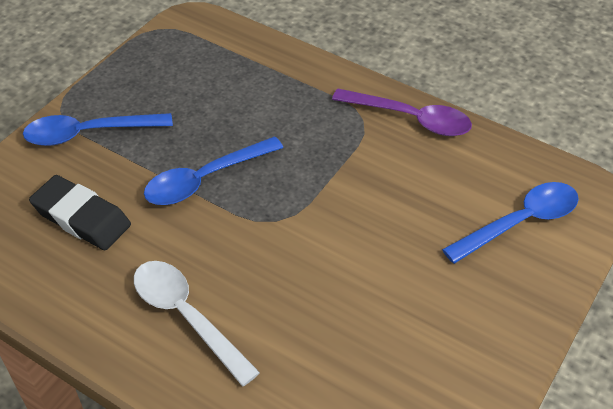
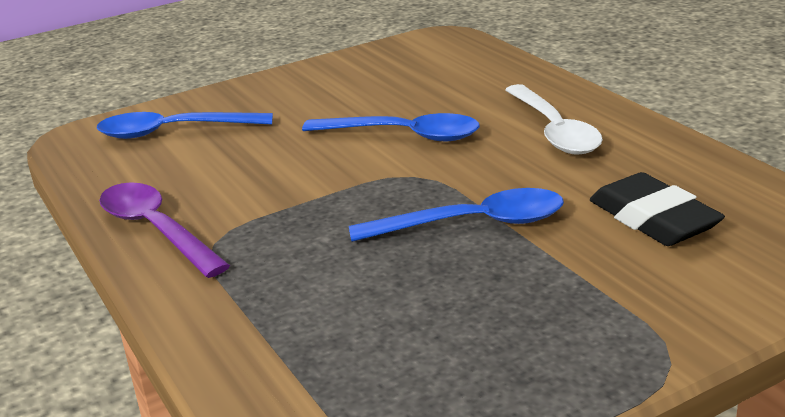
camera: 150 degrees left, 20 degrees down
blue spoon [23,113,173,146] -> blue spoon moved to [302,113,480,141]

